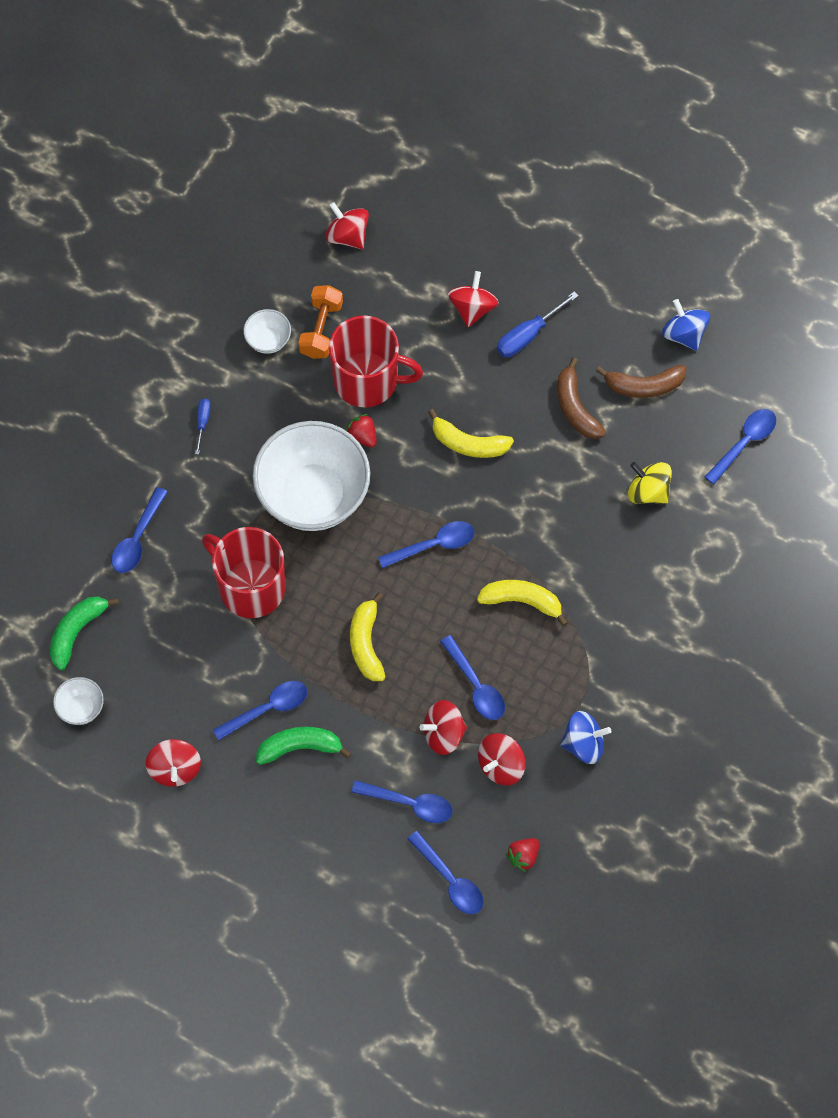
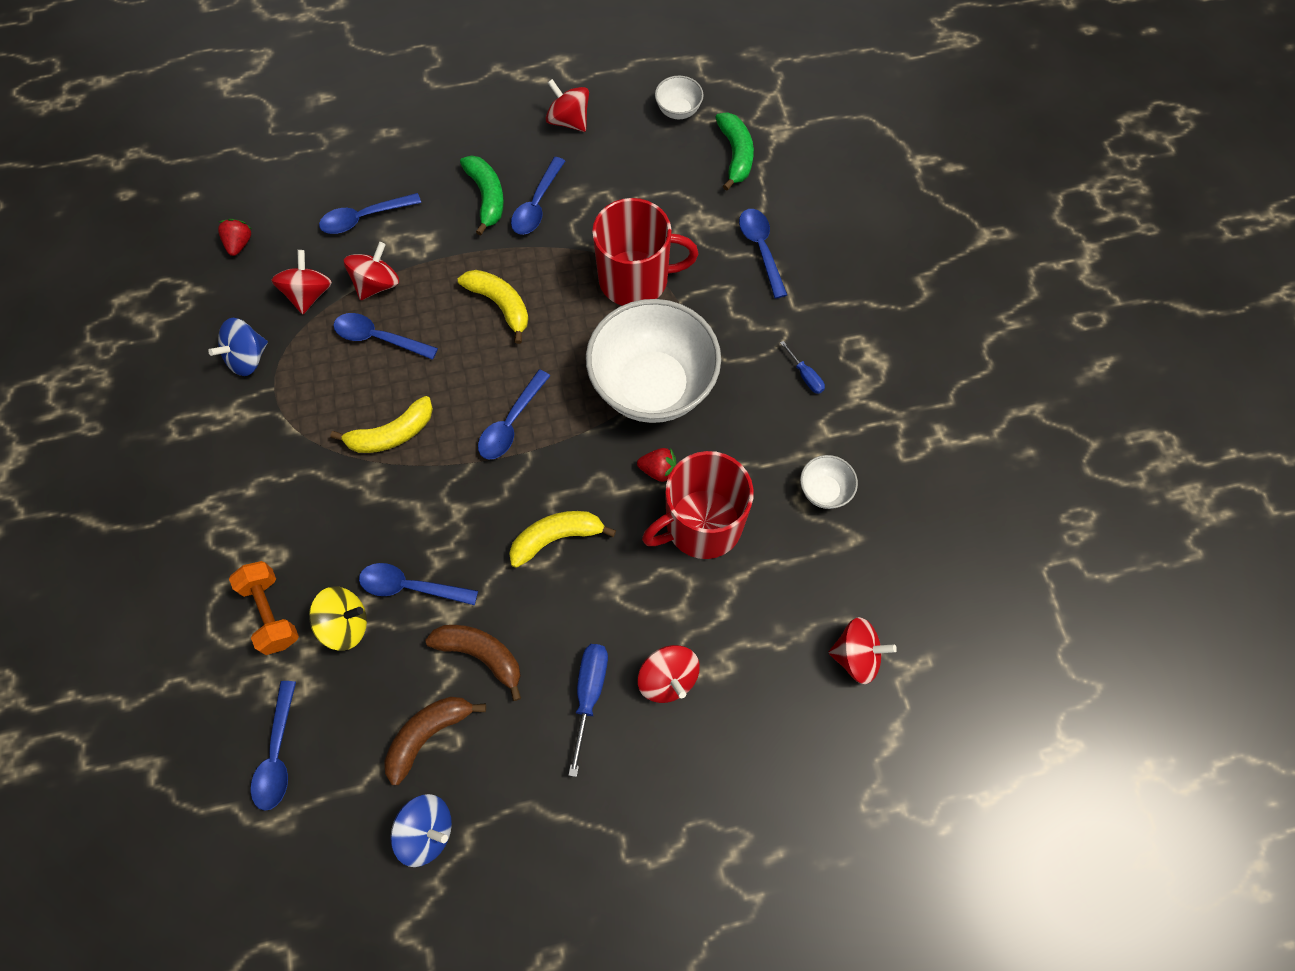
camera: 140 degrees right, 0 degrees up
green banana [256,727,352,765] -> green banana turned 60 degrees counterclockwise [460,155,504,236]
orange dumbbell [298,285,343,359] -> orange dumbbell moved to [229,561,299,655]
blue spoon [407,831,484,914] -> blue spoon moved to [359,563,478,605]

